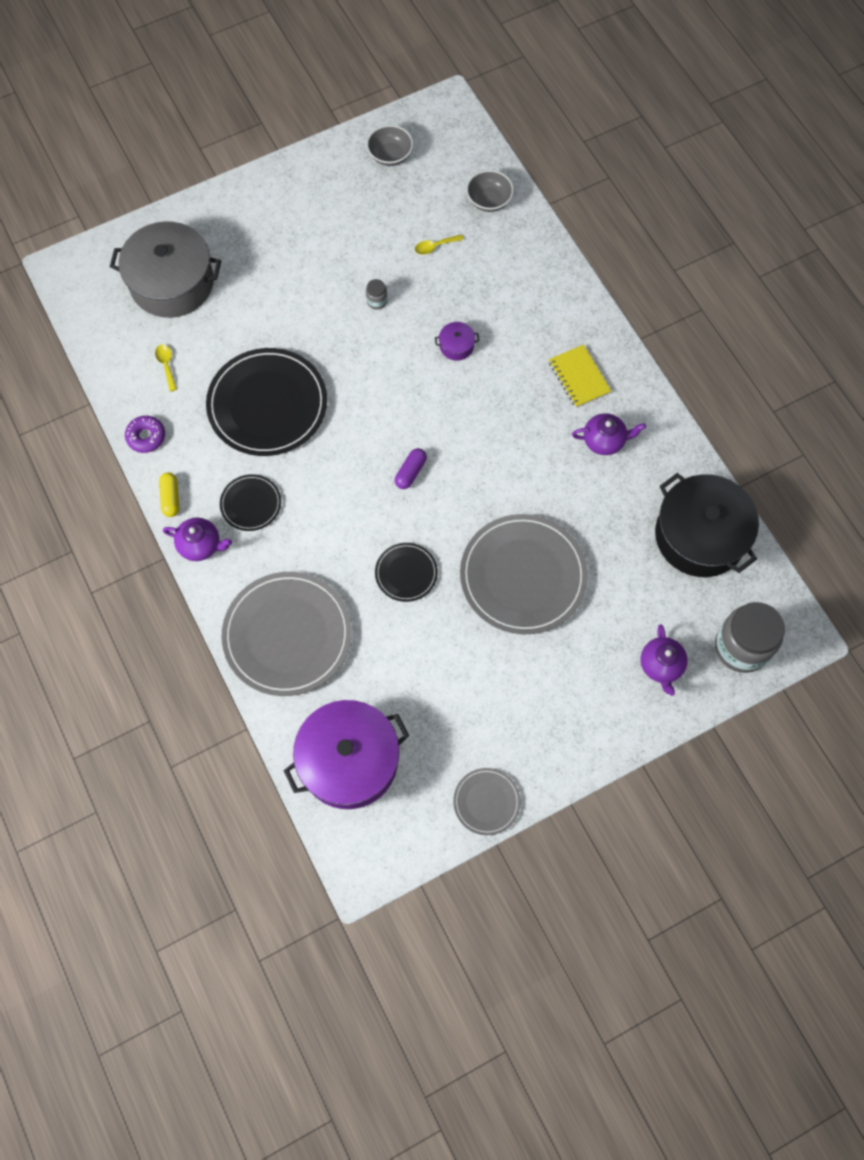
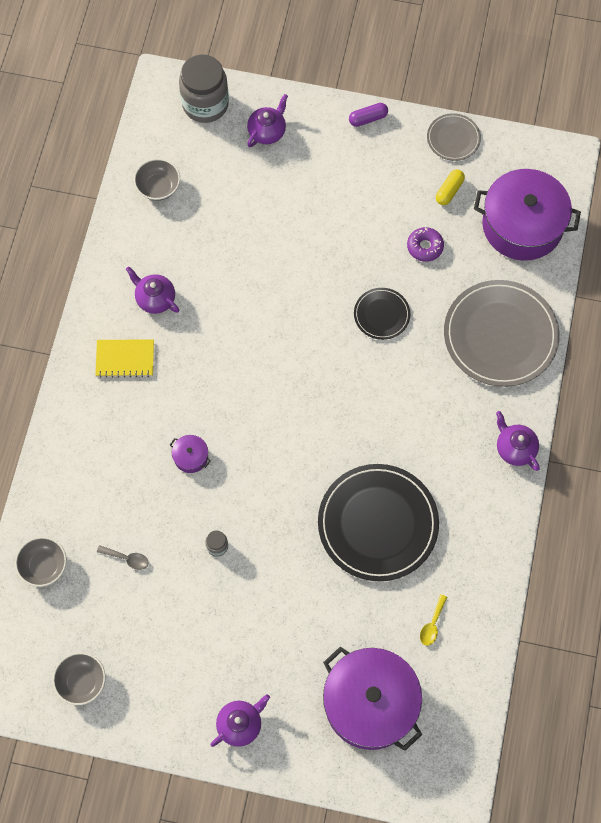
camera: 140 degrees left, 0 degrees up
grey pot [110,221,221,318] -> purple pot [323,647,422,751]
purple donut [125,416,165,453] -> purple donut moved to [407,227,444,262]
yellow capsule [159,473,179,517] -> yellow capsule moved to [436,170,465,205]
black plate [220,474,281,531] -> none
purple capsule [395,448,427,489] -> purple capsule moved to [349,103,388,127]
yellow spoon [415,235,464,255] -> grey spoon [97,545,149,570]
grey plate [460,514,588,634] -> none
yellow notebook [549,345,611,408] -> yellow notebook turned 75 degrees clockwise [95,339,154,378]
black pot [655,473,759,577] -> grey bowl [134,158,180,201]
none -> purple teapot [210,694,270,747]

